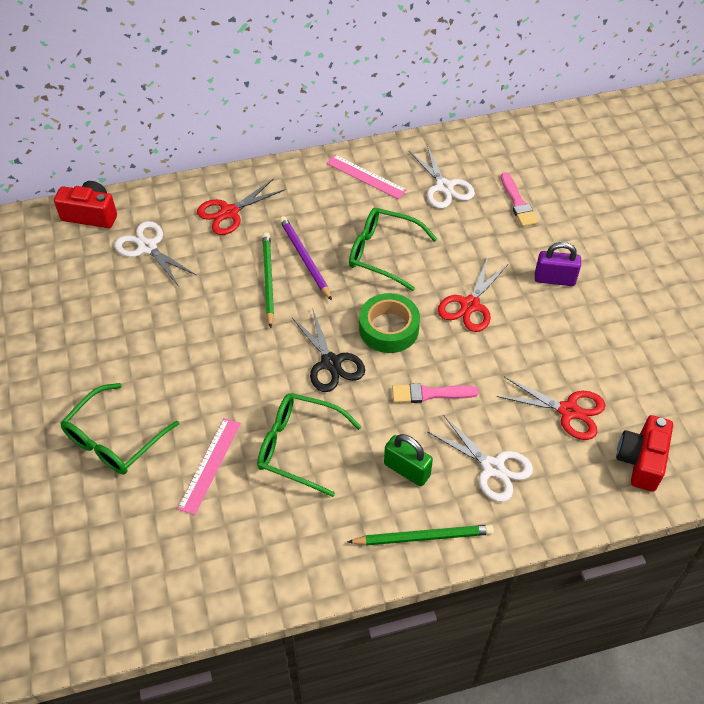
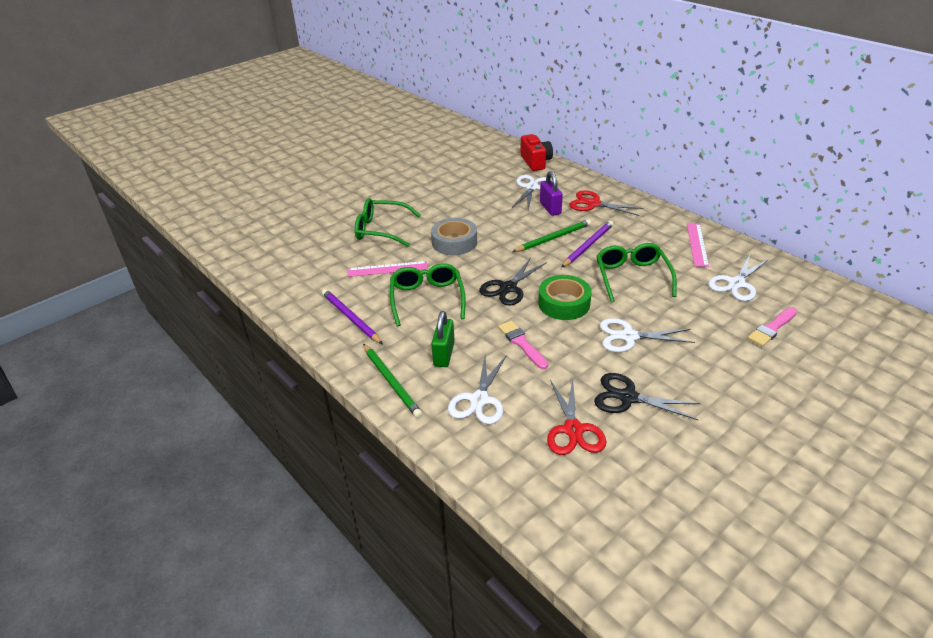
camera: 65 degrees right, 15 degrees down
red scissors [438,257,508,332] -> white scissors [600,318,695,352]
purple padlock [535,242,581,286] -> purple padlock moved to [540,171,563,216]
red camera [616,415,673,492] -> none
none -> purple pencil [322,289,383,344]
none -> grey tape [431,218,477,255]
none -> black scissors [594,373,701,420]

